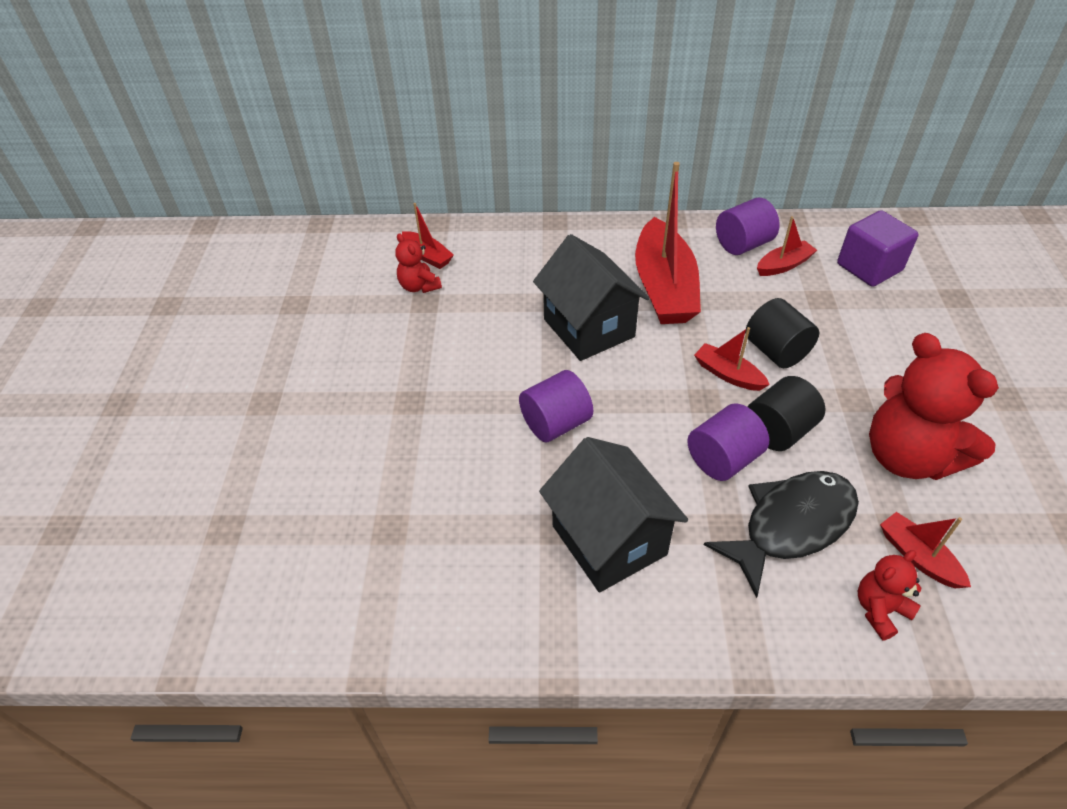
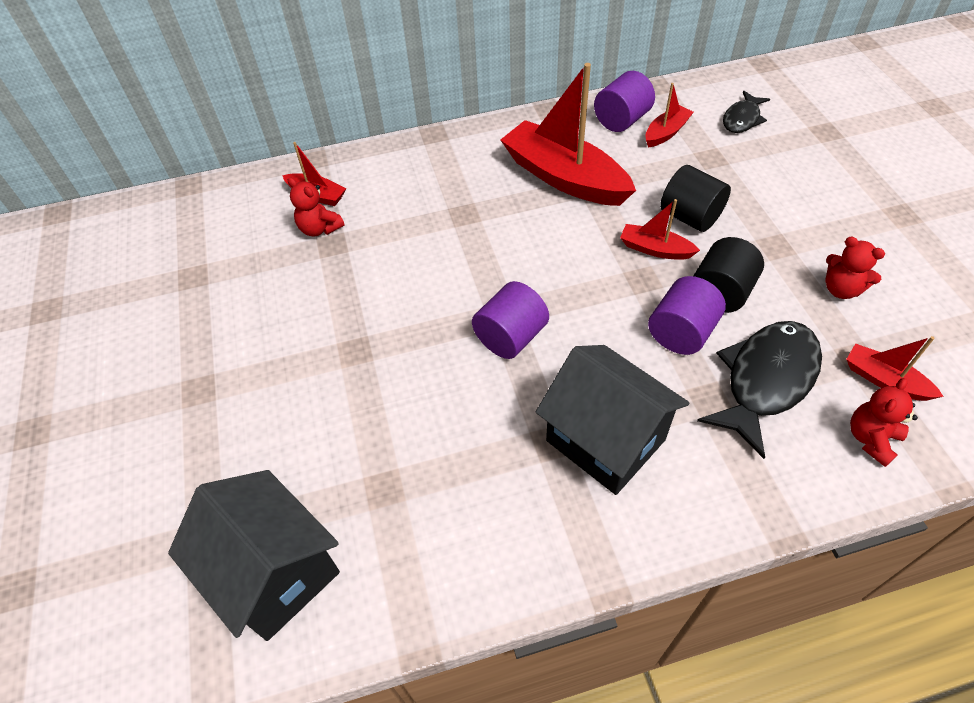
camera: 15 degrees left, 5 degrees up
black house [533,234,650,361] -> black house moved to [168,470,340,641]
red boat [635,162,701,324] -> red boat turned 150 degrees clockwise [501,63,636,206]
purple cube [837,210,918,287] -> black fish [723,91,770,133]
red teddy bear [869,333,999,480] -> red teddy bear [825,237,885,299], size x0.48

